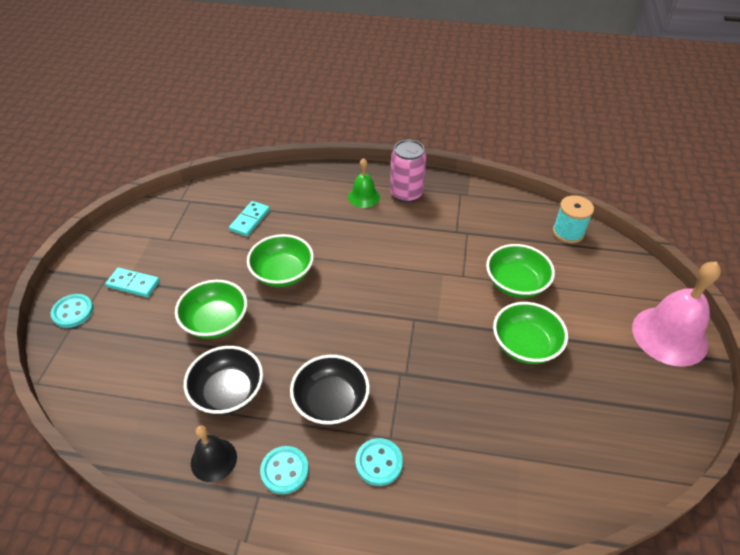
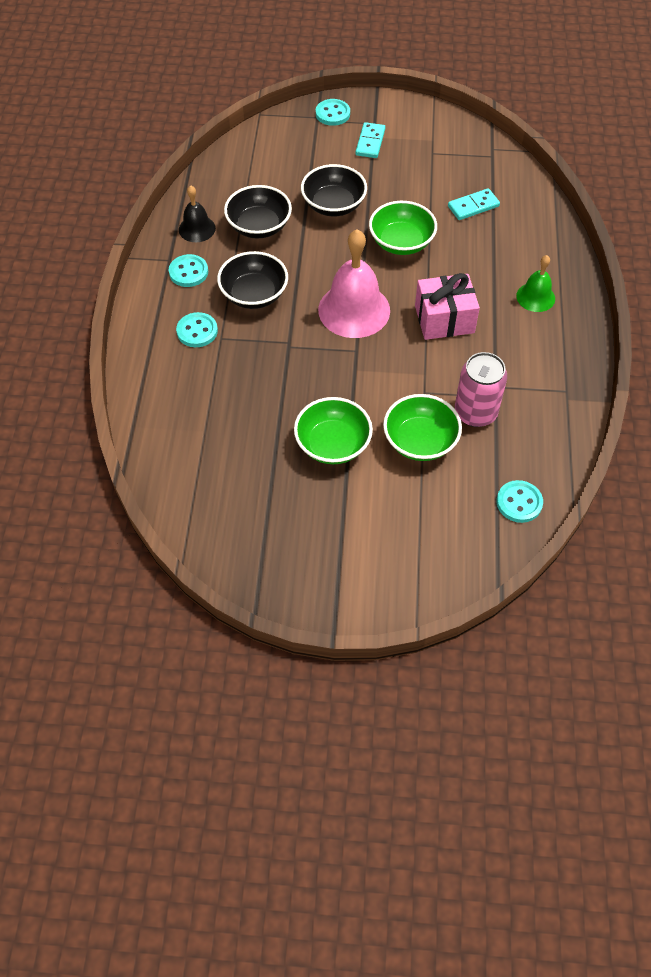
camera: 85 degrees right, 10 degrees up
green bowl [175,280,247,339] -> black bowl [301,164,367,216]
turquoise domino [229,201,270,236] -> turquoise domino turned 45 degrees counterclockwise [448,188,500,220]
pink can [390,140,427,203] -> pink can moved to [455,352,507,427]
turquoise spool [553,195,594,243] -> turquoise button [497,480,543,523]
pink bell [632,261,721,367] -> pink bell moved to [318,229,390,338]
none -> pink gift [415,273,480,340]

